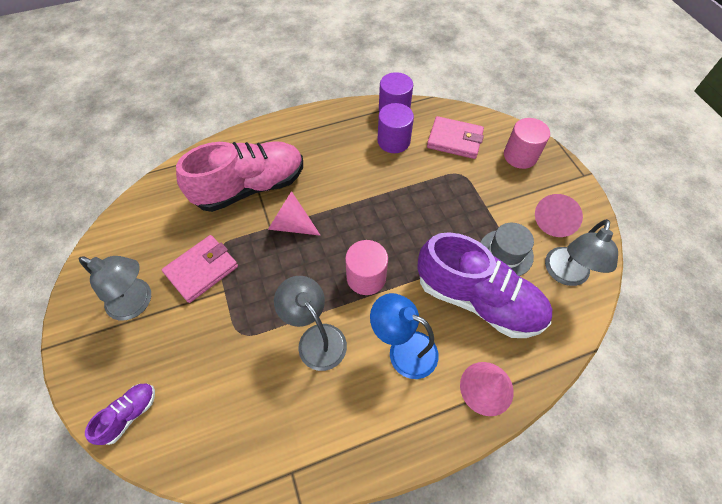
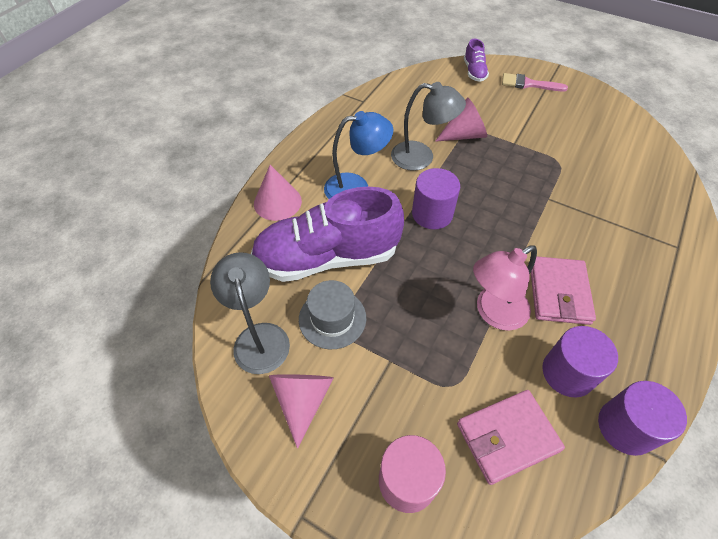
camera: 140 degrees right, 5 degrees down
grey lamp [79,256,151,320] -> none
pink wallet [162,235,238,303] -> pink wallet moved to [531,257,596,325]
pink shoe [176,141,303,212] -> none
pink cone [268,191,321,236] -> pink cone moved to [435,97,487,142]
pink cylinder [345,240,388,295] -> purple cylinder [412,168,460,229]
none -> pink lamp [473,245,537,331]
none -> pink brush [502,73,568,91]

